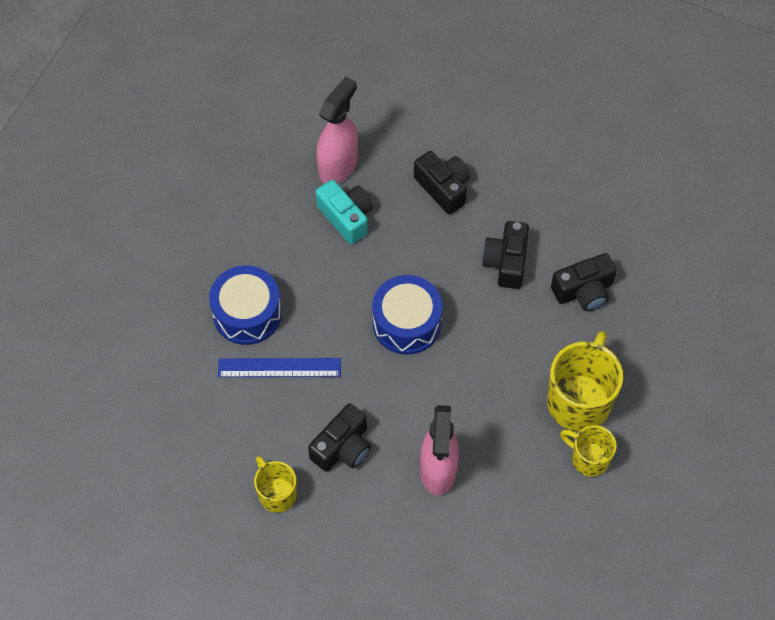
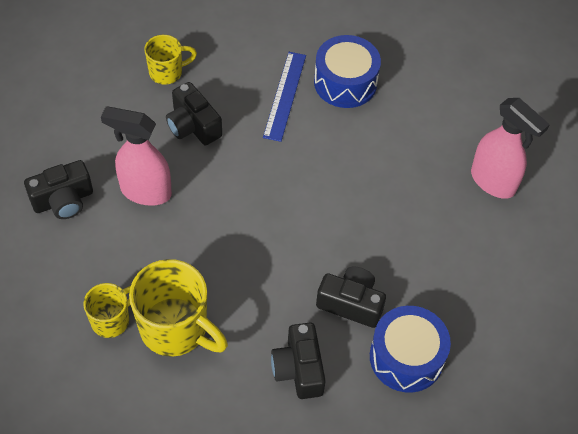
camera: 100 degrees right, 5 degrees down
turquoise camera [316,180,373,244] -> none
blue drum [372,275,443,355] -> blue drum moved to [370,306,451,392]
black camera [414,151,471,215] -> black camera moved to [24,160,93,219]

